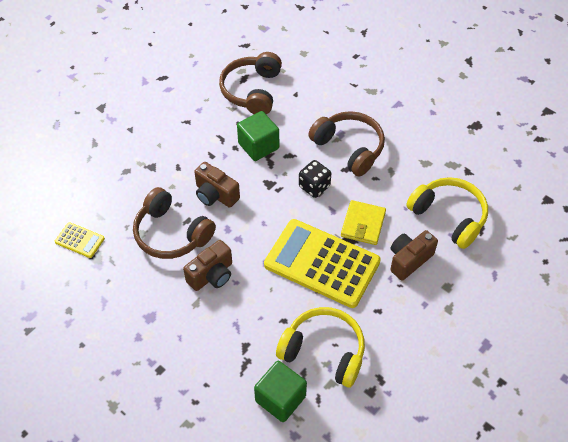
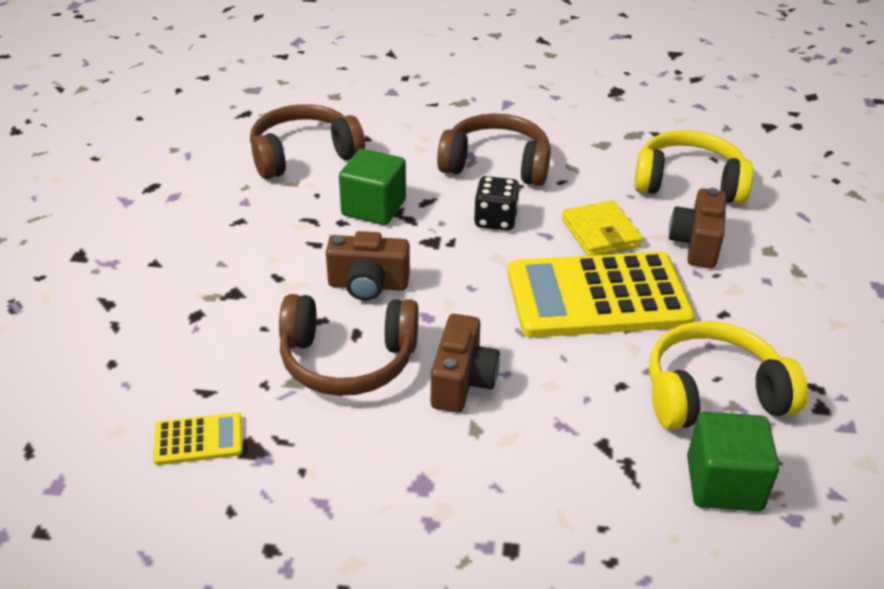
camera: 35 degrees left, 15 degrees down
brown headphones [219,52,282,114] -> brown headphones turned 90 degrees clockwise [250,104,365,179]

